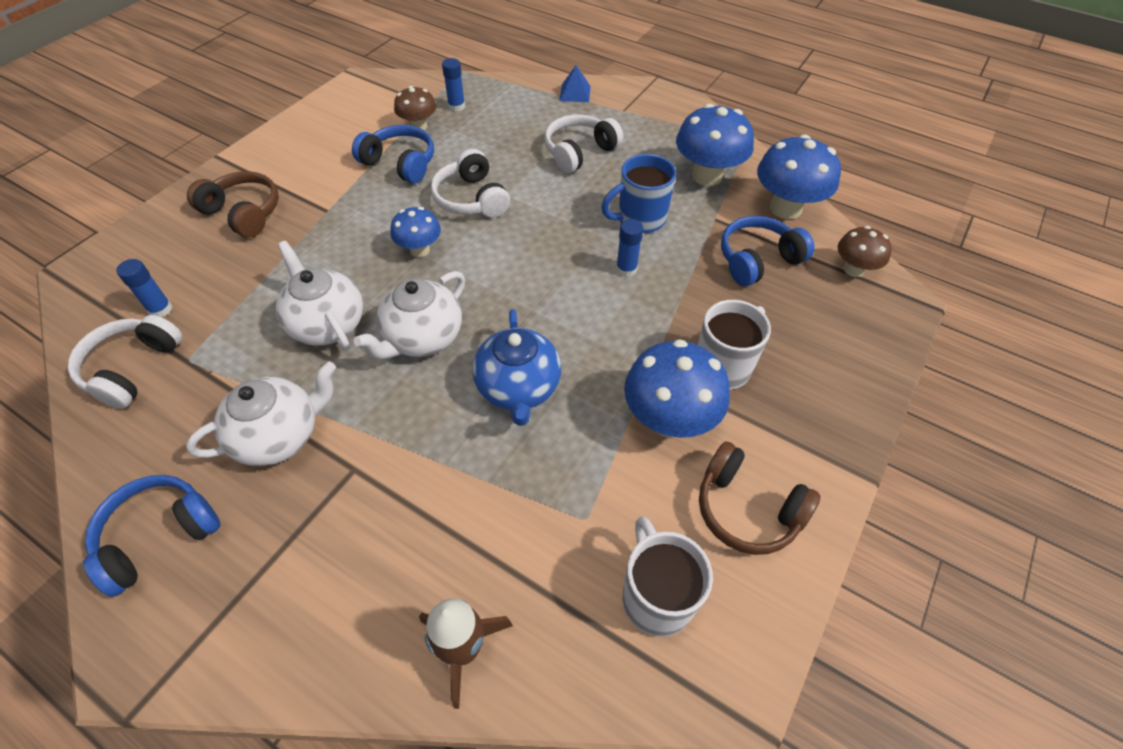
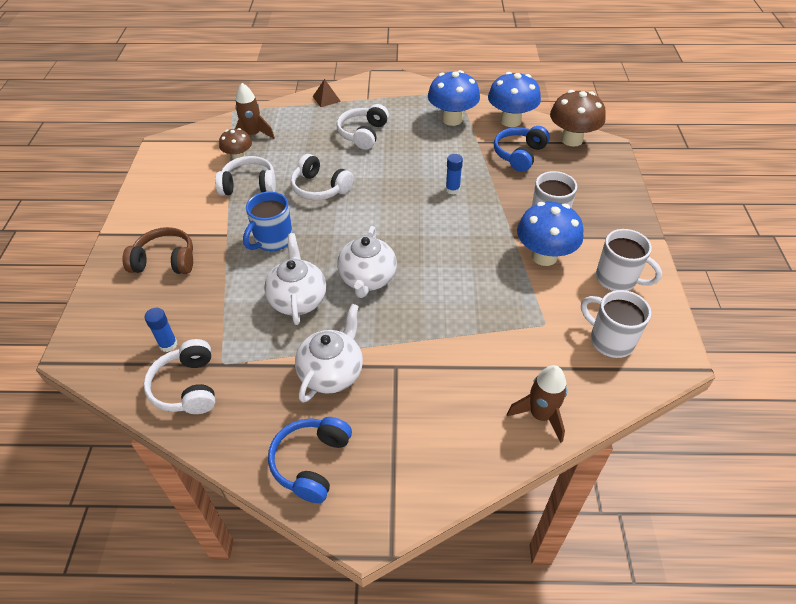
camera: 30 degrees left, 5 degrees down
white teapot [276,241,363,351] -> white teapot turned 60 degrees clockwise [264,233,326,325]
blue headphones [352,125,434,184] -> white headphones [215,156,276,196]
blue mushroom [390,207,441,257] -> none
blue glue stick [442,58,465,112] -> brown rocket [235,83,275,139]
blue teapot [472,309,561,426] -> none
blue pyramid [560,65,591,102] -> brown pyramid [312,79,341,107]
blue mug [601,154,676,233] -> blue mug moved to [243,192,293,251]
brown headphones [699,441,821,555] -> white mug [596,229,662,291]
brown mushroom [838,226,892,277] -> brown mushroom [550,90,606,147], size x1.68

